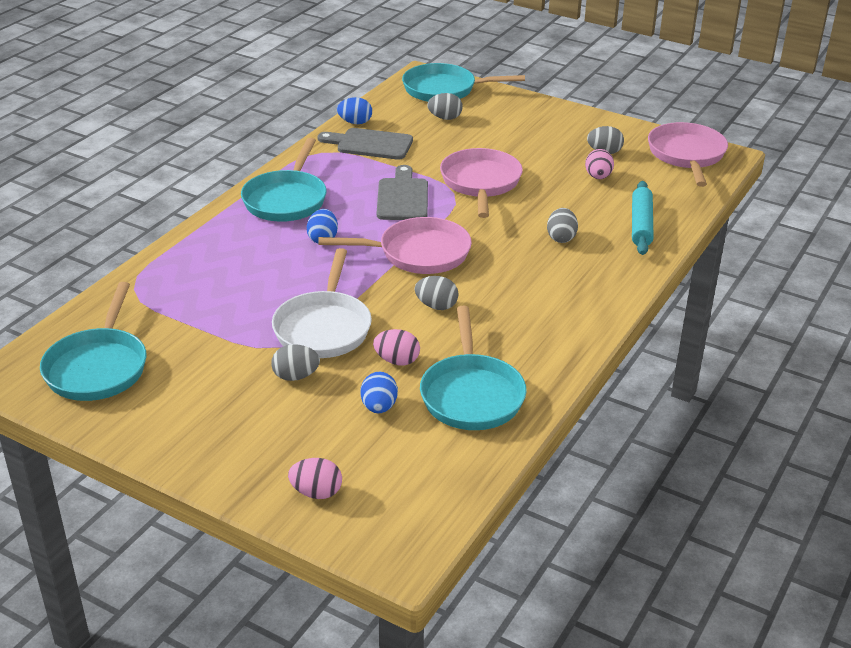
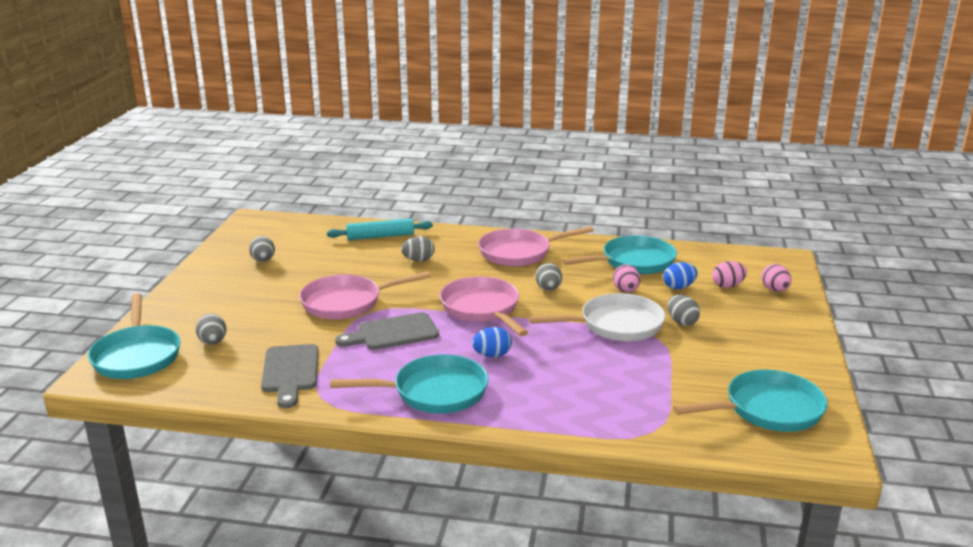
camera: 110 degrees left, 10 degrees down
blue egg [337,97,372,124] -> none
pink egg [585,149,614,179] -> pink egg moved to [712,261,747,288]
pink pan [648,122,728,187] -> pink pan moved to [478,226,594,267]

